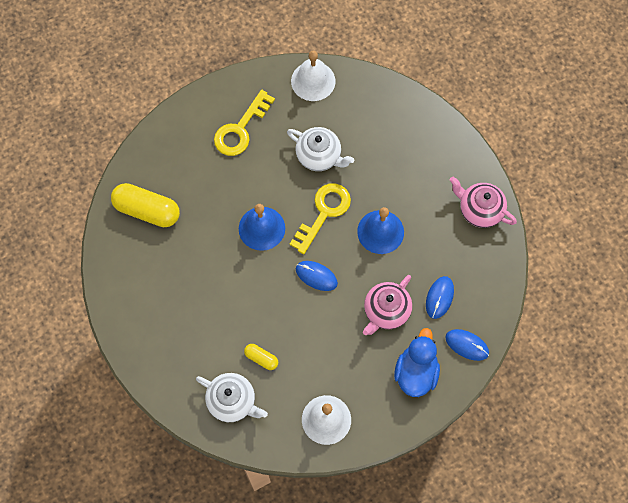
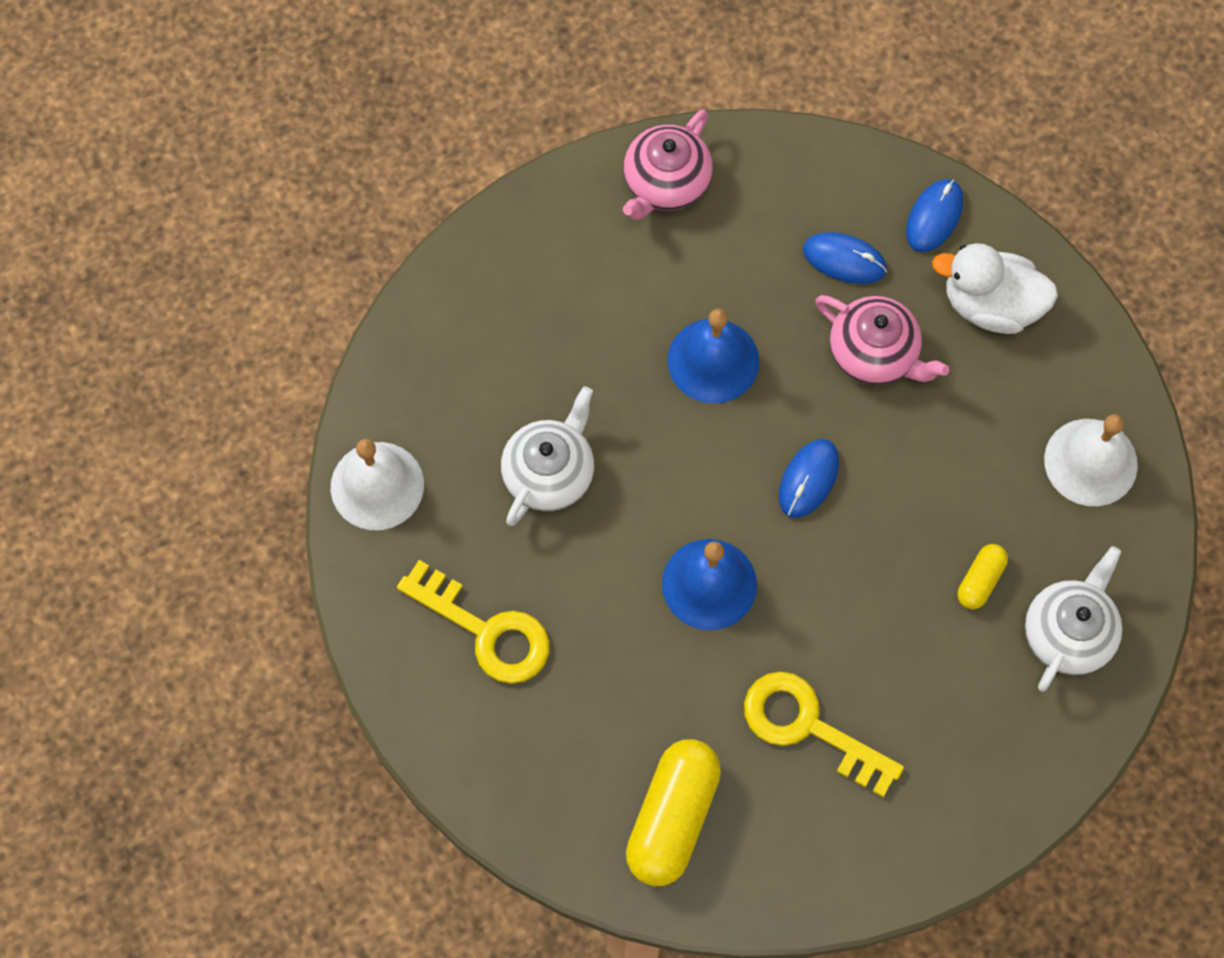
camera: 90 degrees left, 0 degrees up
yellow key [290,184,351,254] -> yellow key moved to [744,671,904,797]
blue duck [394,328,440,397] -> white duck [932,243,1058,334]

